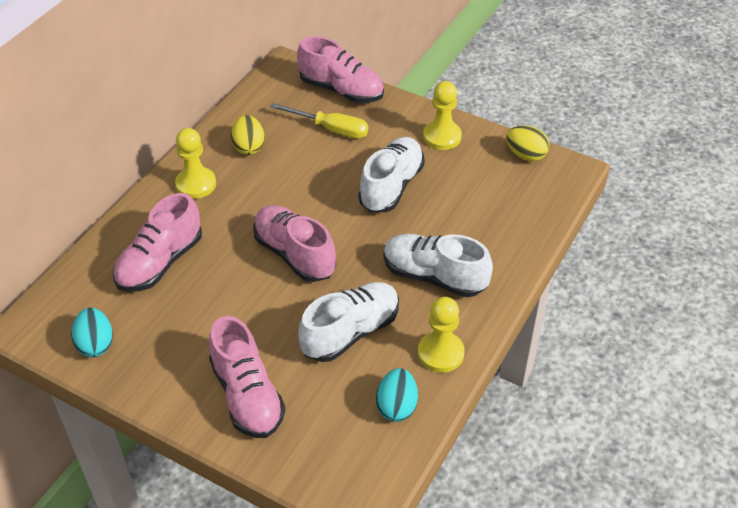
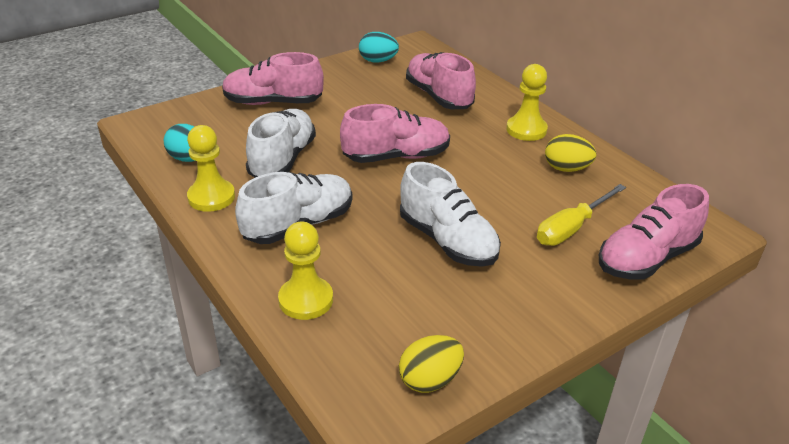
camera: 115 degrees right, 10 degrees down
white shoe [298,282,399,362] -> white shoe turned 150 degrees counterclockwise [246,109,316,178]
yellow pawn [423,81,462,150] -> yellow pawn moved to [278,221,333,320]

